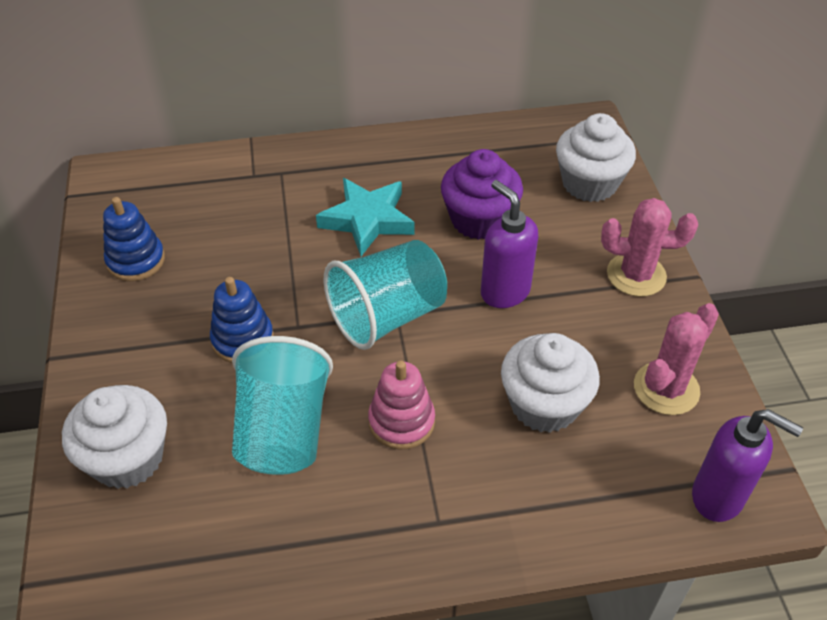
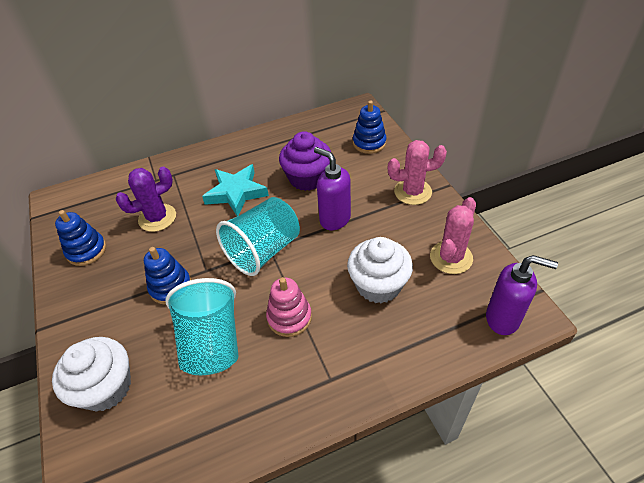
camera: 10 degrees left, 0 degrees up
white cupcake [556,113,636,202] -> blue stacking toy [353,101,387,154]
none -> purple cactus [115,167,176,232]

